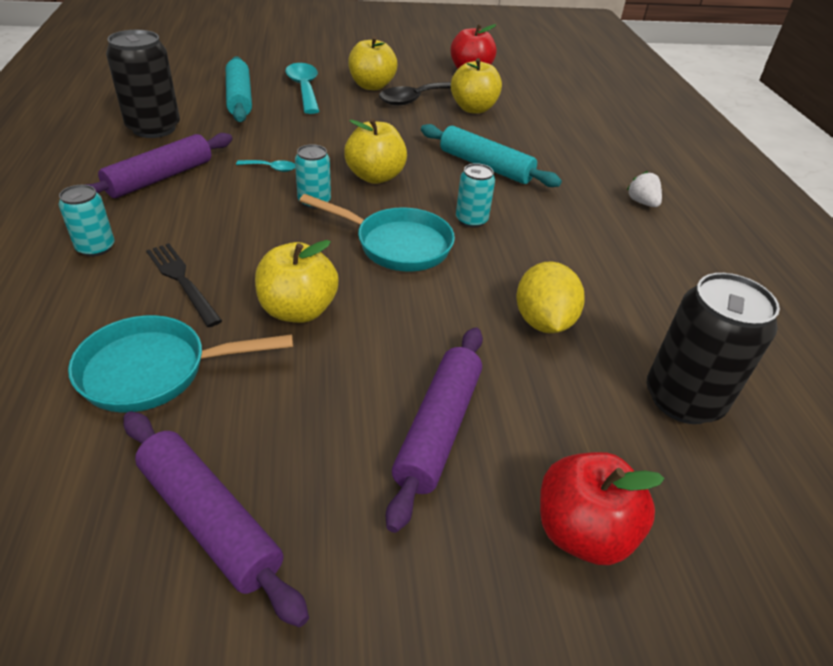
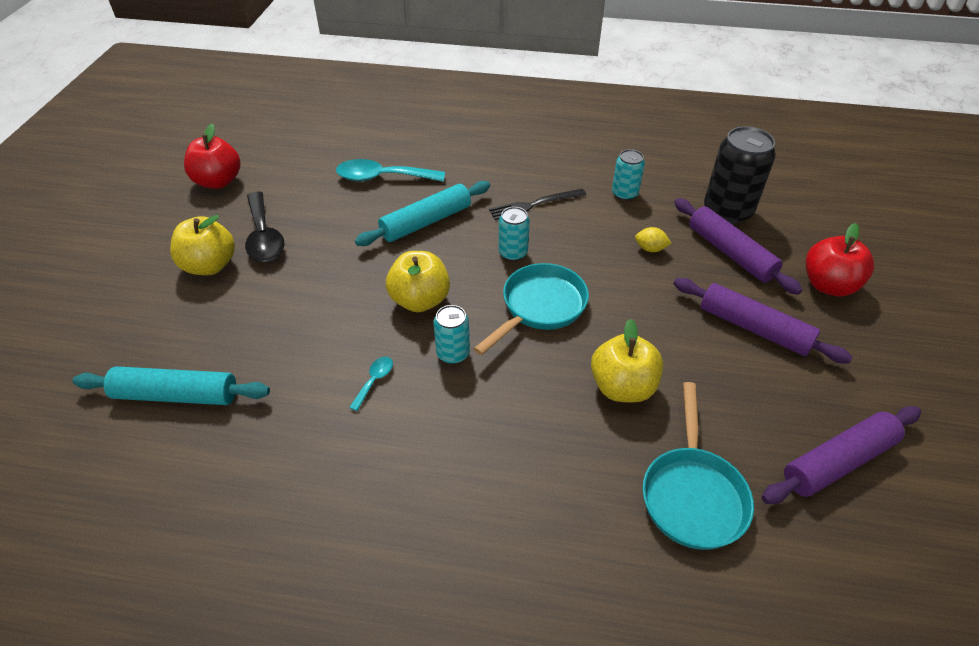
camera: 70 degrees left, 5 degrees up
turquoise can [58,185,115,257] -> turquoise can moved to [612,149,645,201]
purple rolling pin [85,133,233,198] -> purple rolling pin moved to [674,198,802,295]
black can [106,30,180,138] -> none
black fork [146,243,222,327] -> black fork moved to [489,189,586,220]
turquoise spoon [285,63,319,114] -> turquoise spoon moved to [336,159,445,182]
yellow apple [451,58,502,114] -> none
yellow lemon [516,262,585,333] -> yellow lemon [635,227,672,252], size x0.52
white strawberry [627,171,662,207] -> none

